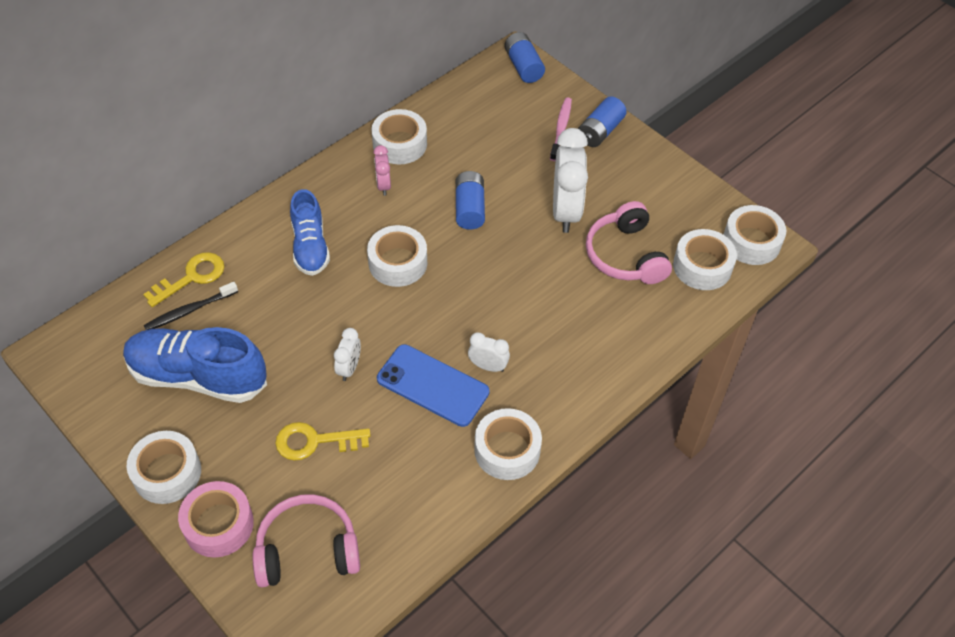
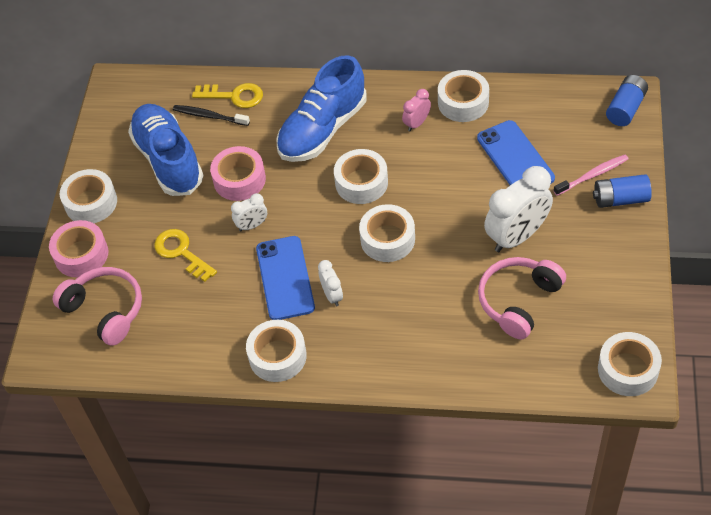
camera: 55 degrees right, 0 degrees up
blue shoe [290,189,330,276] -> blue shoe [276,55,367,162], size x1.57
blue battery [456,171,485,229] -> none
white tape [673,229,737,290] -> white tape moved to [359,204,415,262]
none -> pink tape [210,146,266,201]
none -> blue phone [477,120,555,185]

